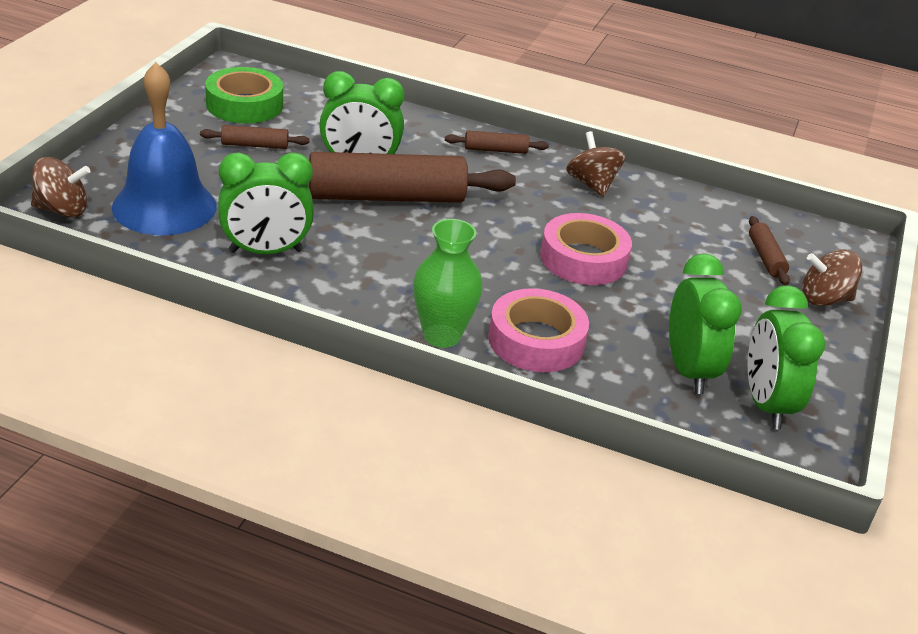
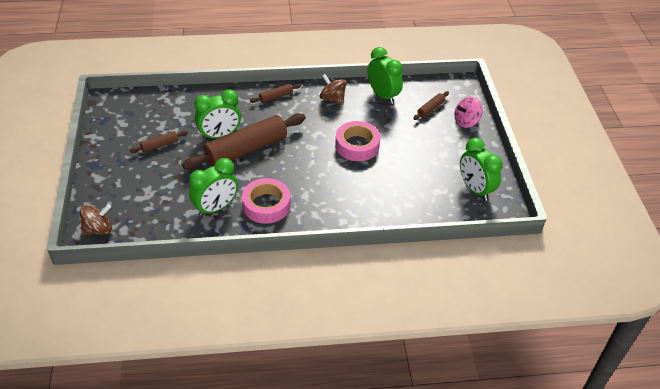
camera: 25 degrees left, 10 degrees up
blue bell [112,62,217,235] -> none
green tape [205,67,283,124] -> none
green vase [413,219,483,348] -> none
pink tape [488,288,589,372] -> pink tape moved to [242,178,291,224]
green clock [669,253,742,394] -> green clock moved to [368,47,403,104]
brown rolling pin [749,216,790,285] -> brown rolling pin turned 75 degrees clockwise [413,91,449,120]
brown spinning top [802,249,862,306] -> pink spinning top [454,97,483,128]

